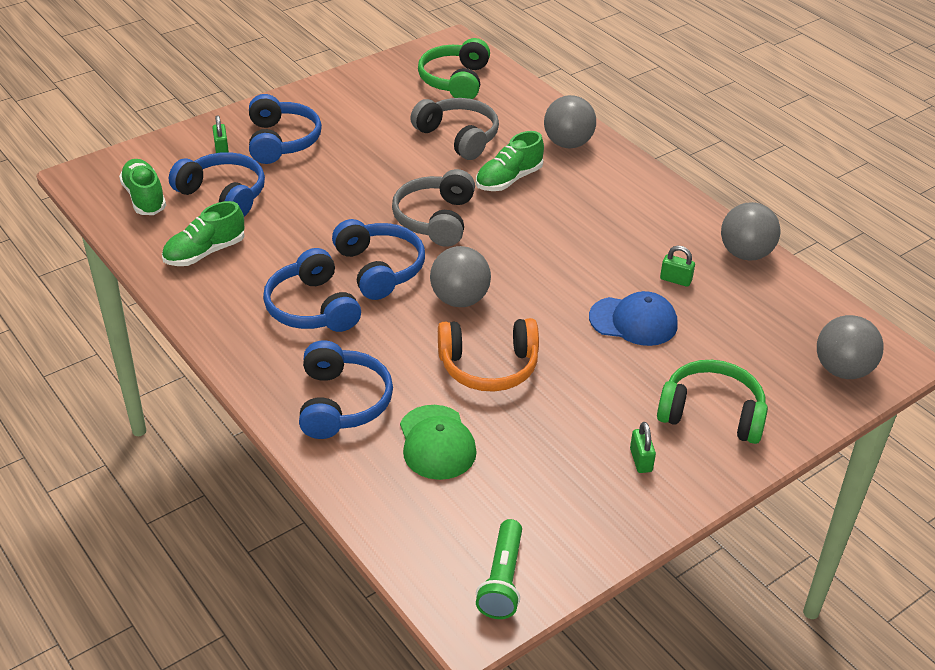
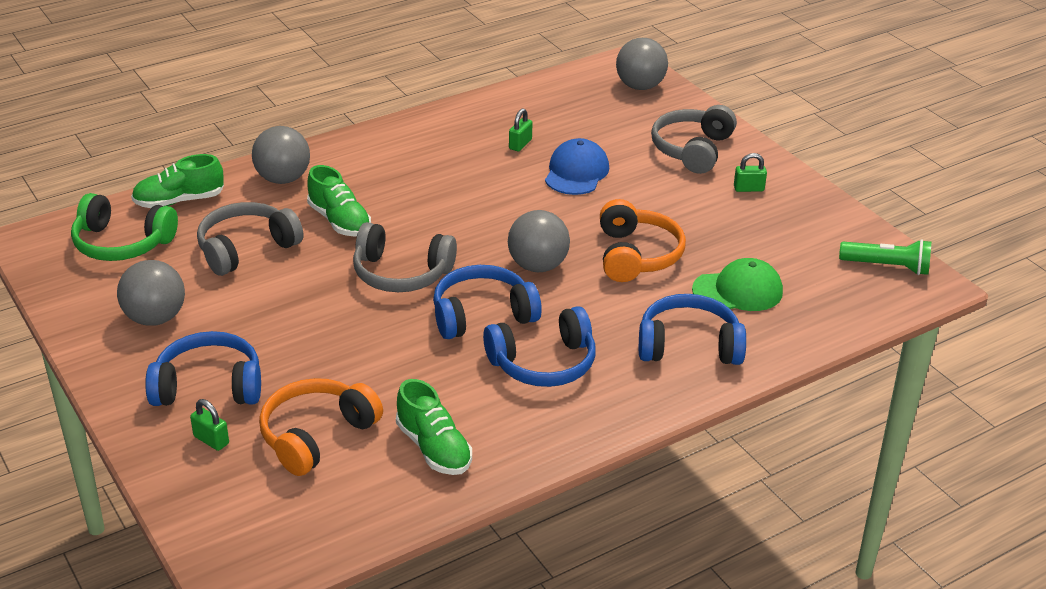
camera: 85 degrees left, 5 degrees down
green shoe [119,159,166,215] -> green shoe moved to [131,154,224,208]
blue headphones [169,152,265,217] -> orange headphones [259,378,383,476]
green padlock [212,115,229,153] -> green padlock turned 45 degrees clockwise [190,399,229,451]
green headphones [657,360,768,444] -> grey headphones [651,105,737,174]
grey ball [721,202,780,261] -> grey ball moved to [117,260,185,326]

